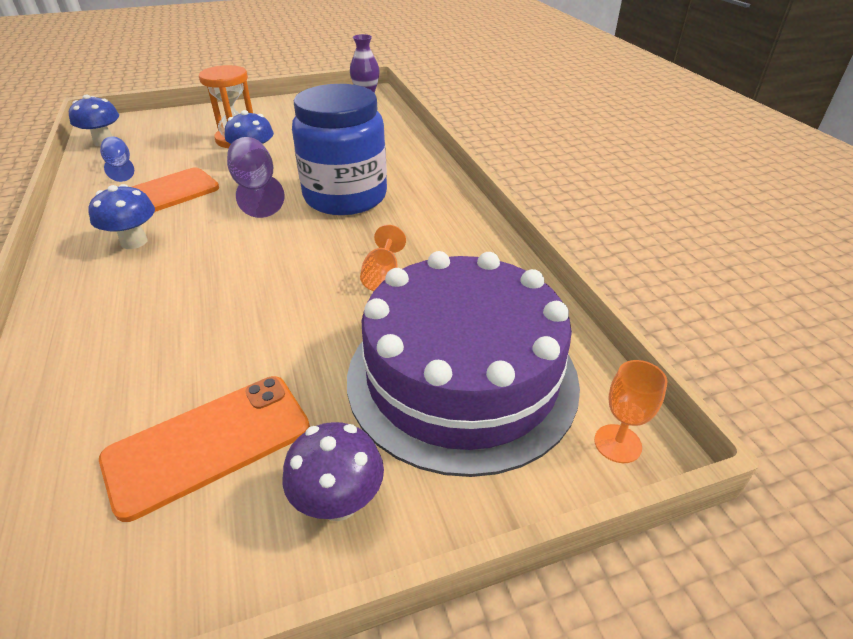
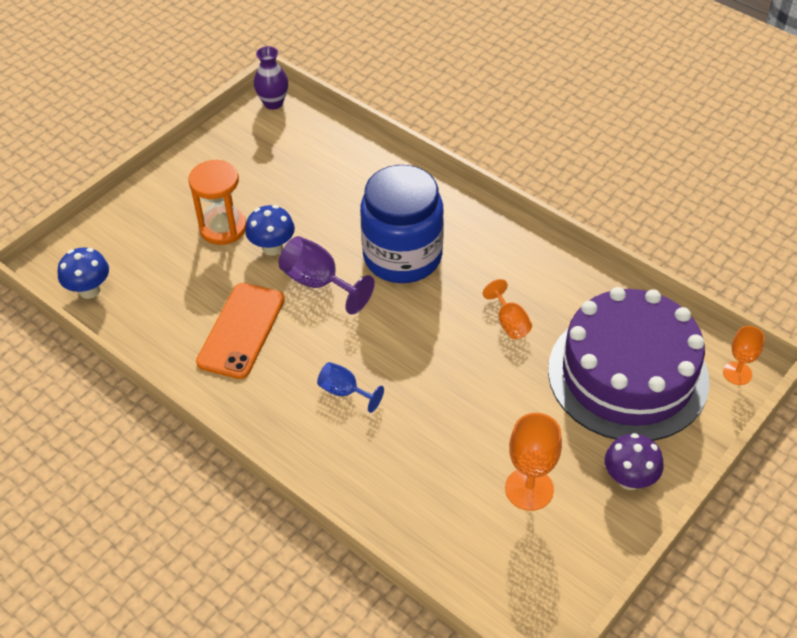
camera: 30 degrees left, 10 degrees up
blue mushroom [88,184,155,249] -> none
orange phone [99,376,310,522] -> orange goblet [505,413,562,511]
blue goblet [100,137,134,182] -> blue goblet moved to [317,362,384,413]

